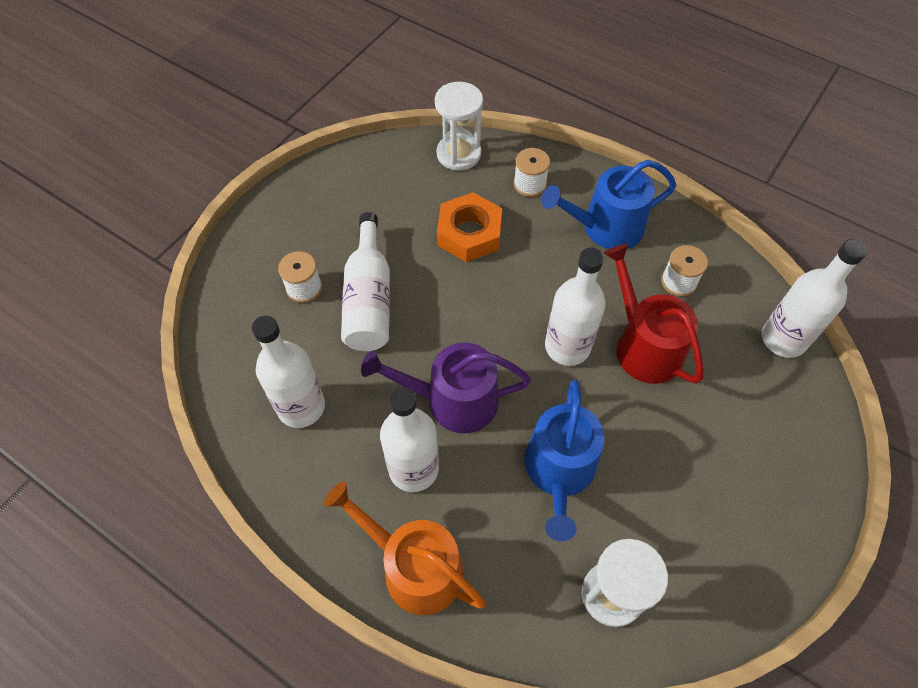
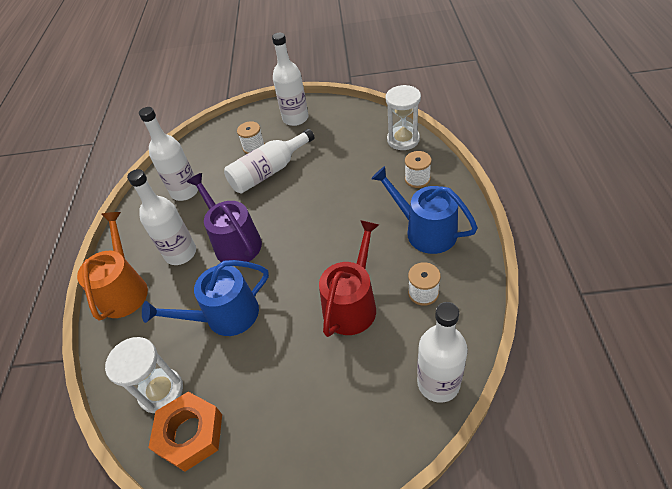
camera: 60 degrees right, 10 degrees down
orange nut [437,192,502,262] -> orange nut moved to [148,392,222,471]
white bottle [545,248,606,366] -> white bottle moved to [272,33,309,126]

